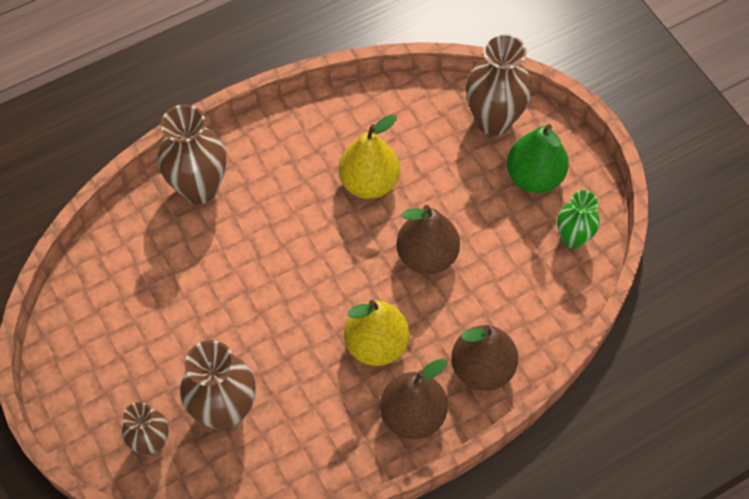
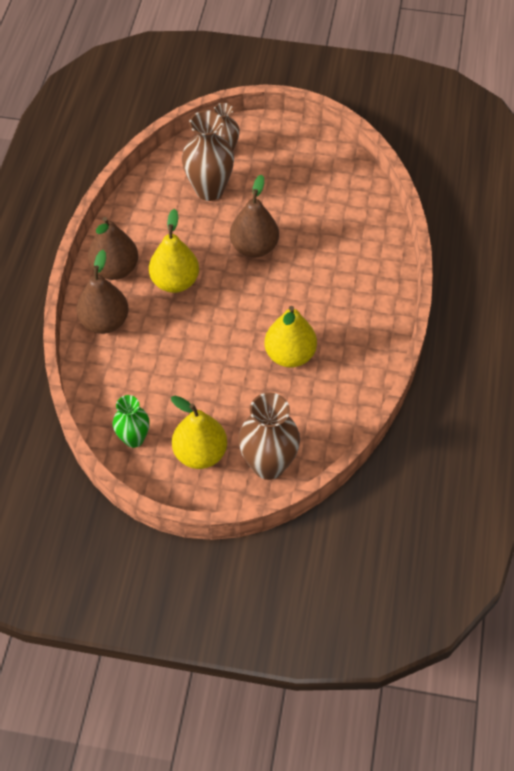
camera: 130 degrees right, 5 degrees down
brown vase [157,104,226,204] -> none
brown pear [396,205,460,274] -> brown pear moved to [230,175,279,258]
green pear [506,124,569,193] -> yellow pear [171,396,227,469]

